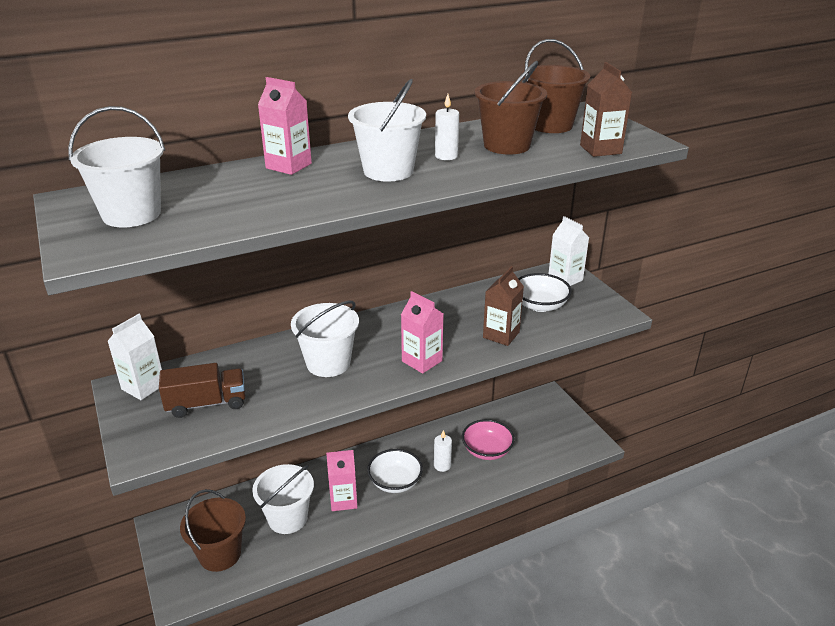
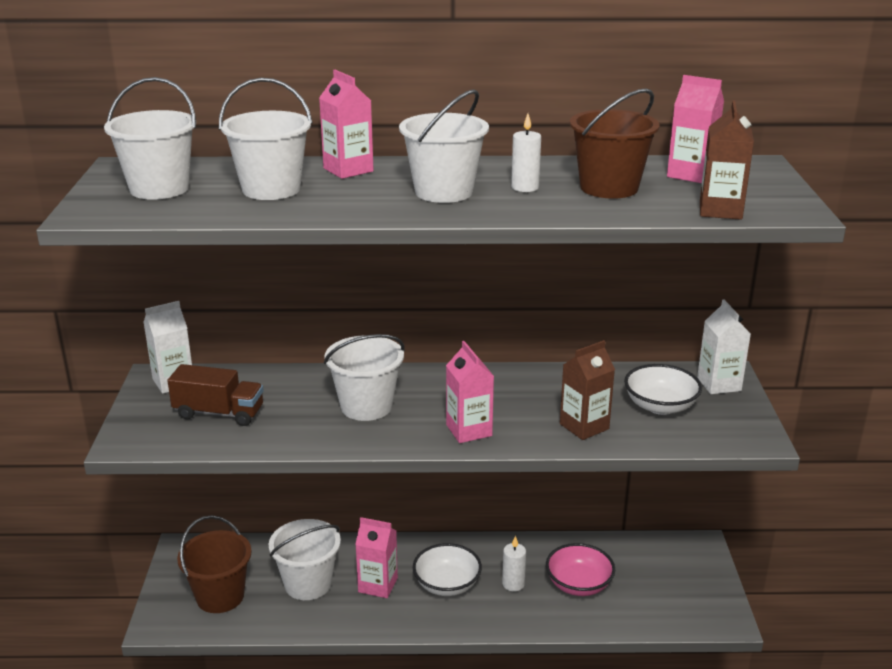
camera: 25 degrees right, 5 degrees down
brown bucket [522,39,590,133] -> pink carton [667,75,724,183]
none -> white bucket [219,78,313,200]

